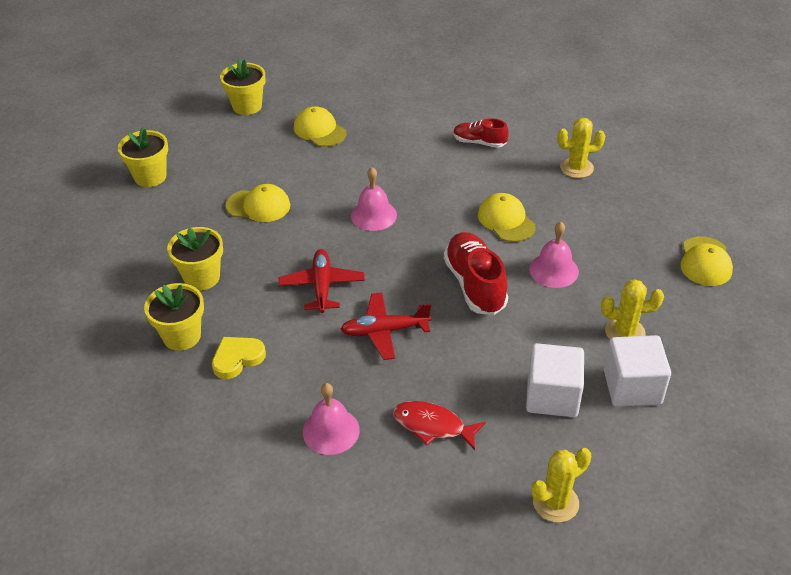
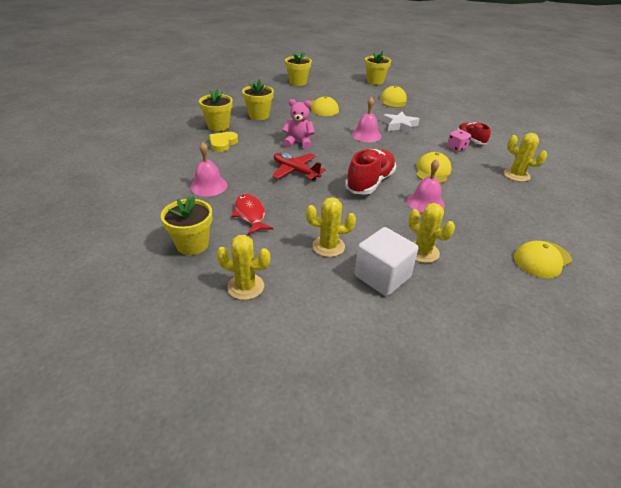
camera: 45 degrees right, 5 degrees down
yellow heart [212,337,266,379] -> yellow heart turned 75 degrees counterclockwise [209,132,238,152]
red plane [279,249,365,313] -> pink teddy bear [282,99,315,149]
white cube [526,343,584,417] -> yellow cactus [306,197,356,257]
none -> yellow flower pot [161,196,212,255]
none -> white star [382,112,419,134]
none -> pink dice [447,129,471,152]

